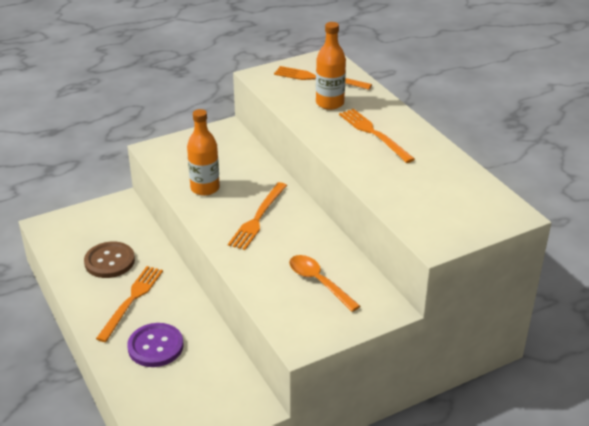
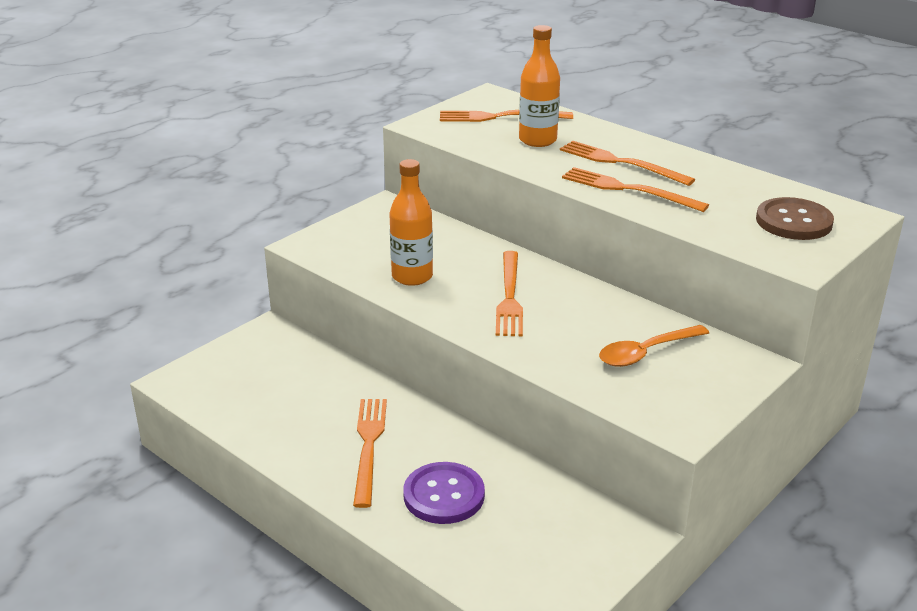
camera: 20 degrees left, 5 degrees down
brown button [84,242,135,278] -> brown button moved to [756,197,834,240]
orange spoon [289,255,360,312] -> orange spoon turned 60 degrees counterclockwise [599,325,709,367]
none -> orange fork [562,167,709,212]

